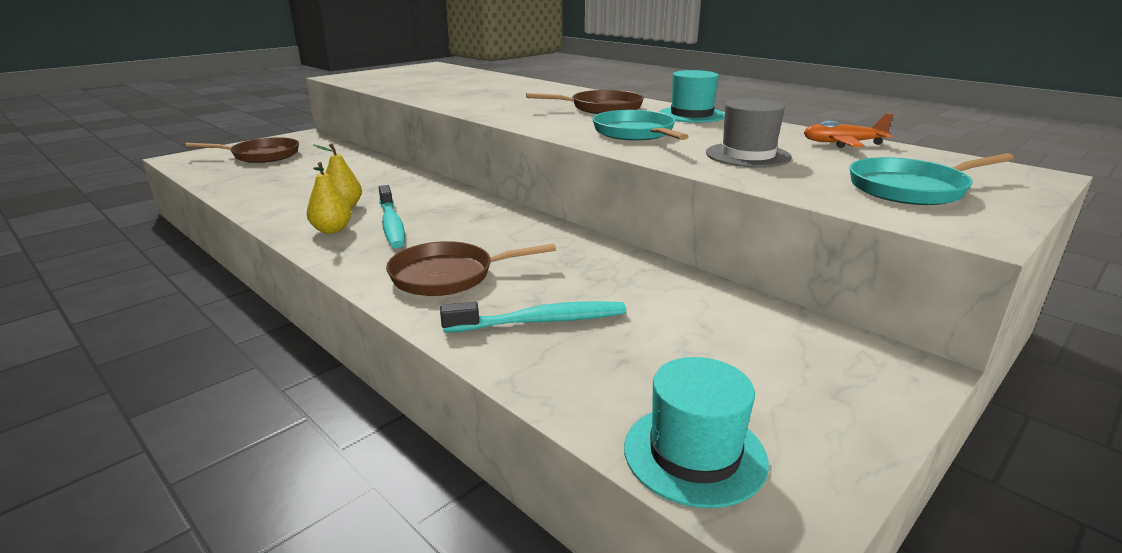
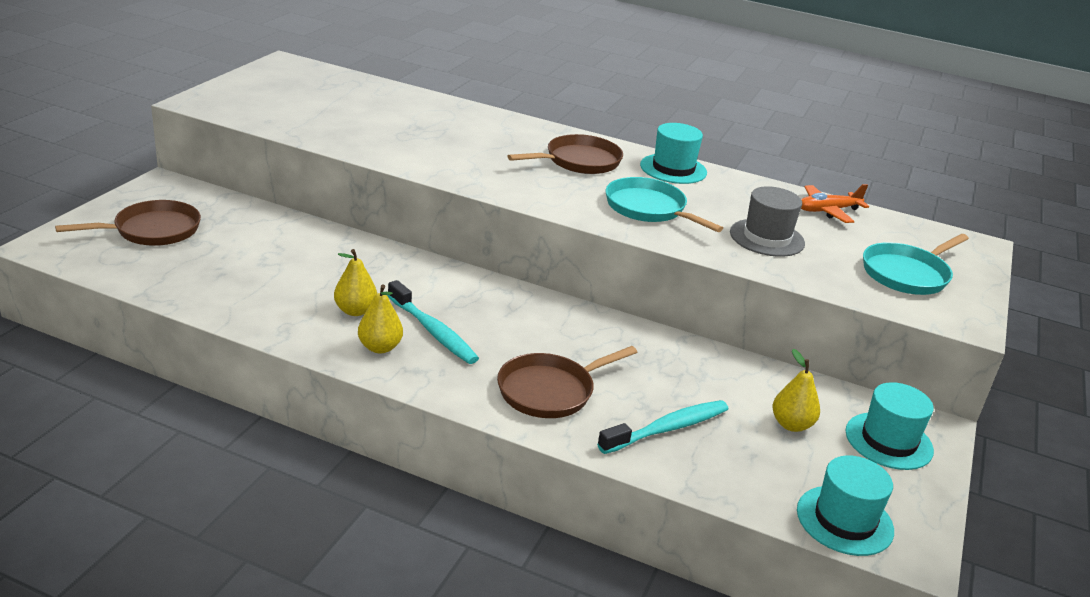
camera: 25 degrees left, 5 degrees up
none -> yellow pear [772,349,820,432]
none -> turquoise hat [845,382,934,470]

